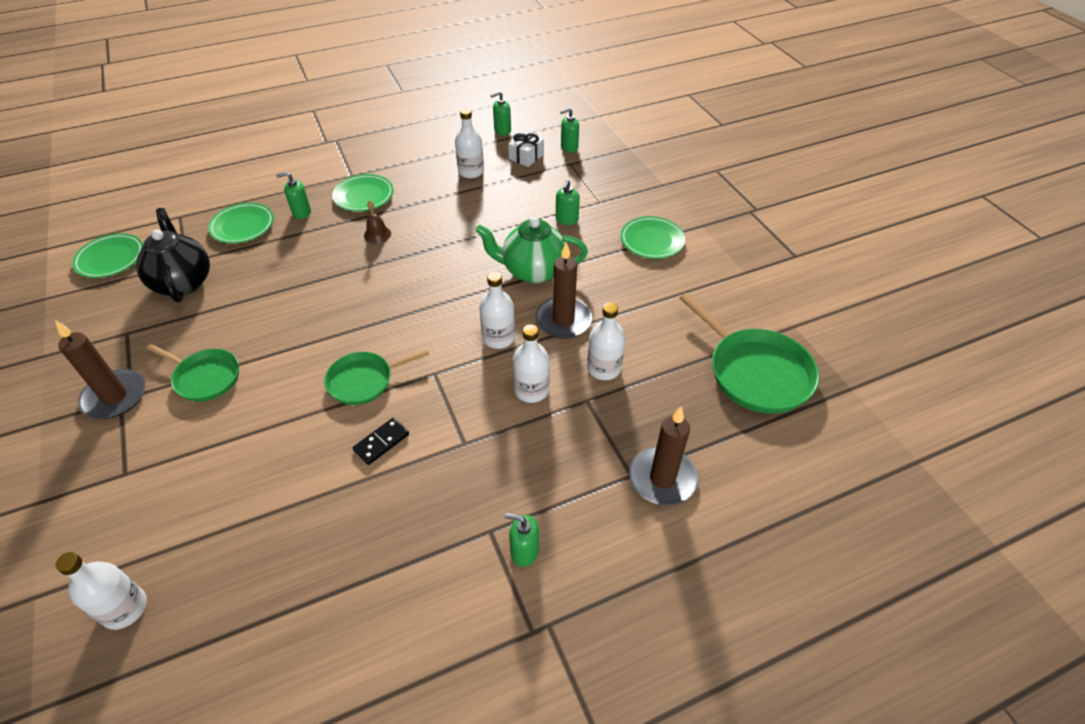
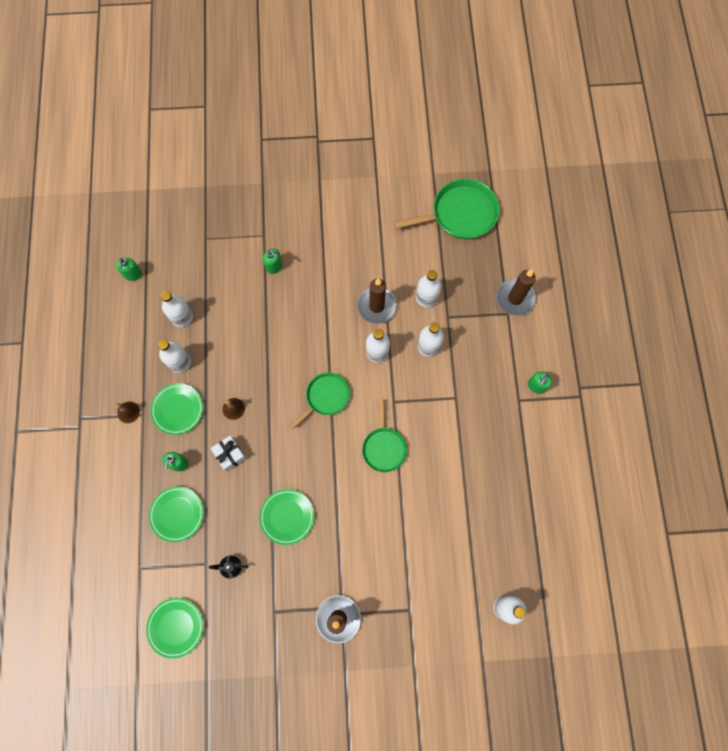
camera: 70 degrees left, 25 degrees up
black teapot [136,208,210,302] -> black teapot [209,555,248,578], size x0.42
green pan [146,344,239,402] -> green pan moved to [290,373,350,429]
black domino [353,418,409,465] -> none
green teapot [476,217,588,283] -> none
white gift [508,131,544,167] -> white gift moved to [210,436,246,471]
green soap dispenser [560,108,579,153] -> none
green plate [621,216,685,259] -> green plate moved to [259,489,314,545]
none -> brown bell [115,402,140,423]
none -> white bottle [158,340,191,373]

